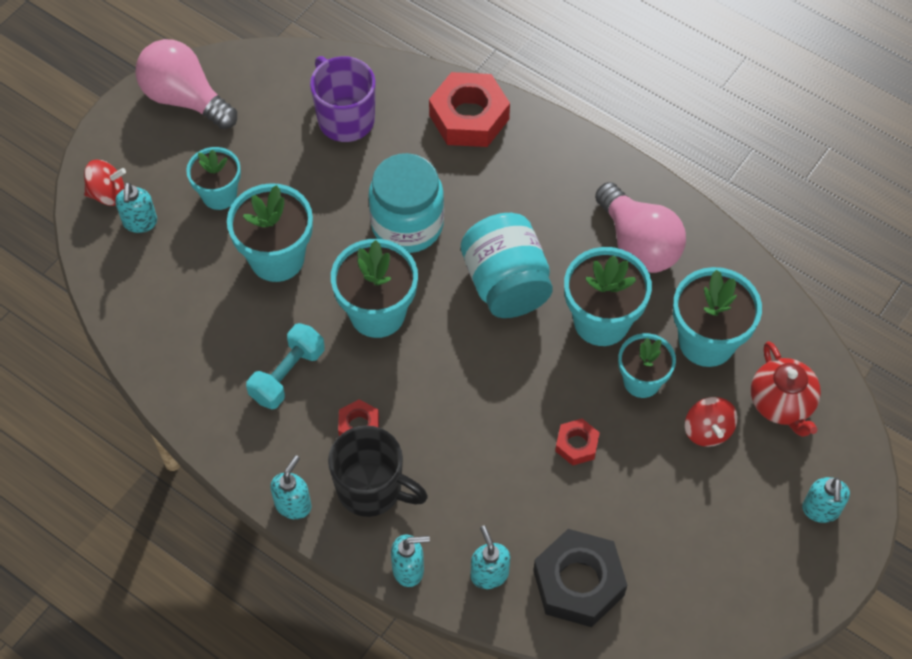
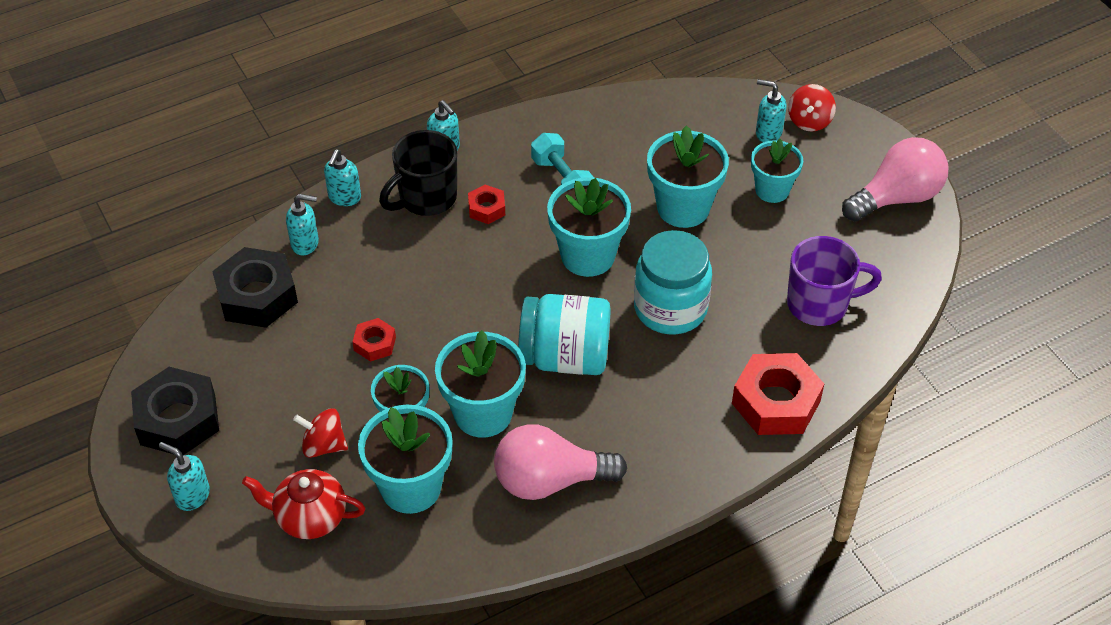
camera: 115 degrees right, 10 degrees down
none -> black nut [131,367,219,455]

